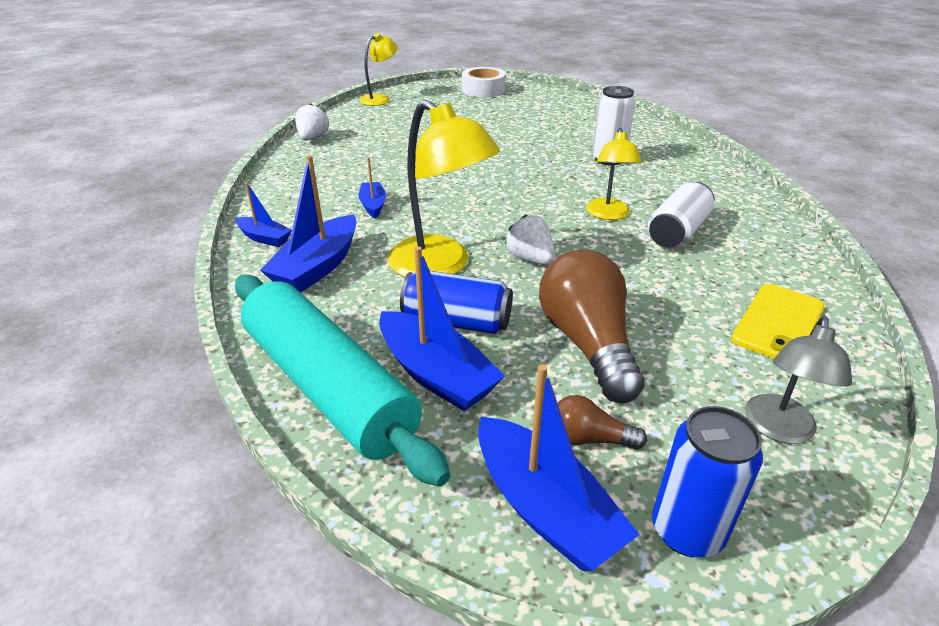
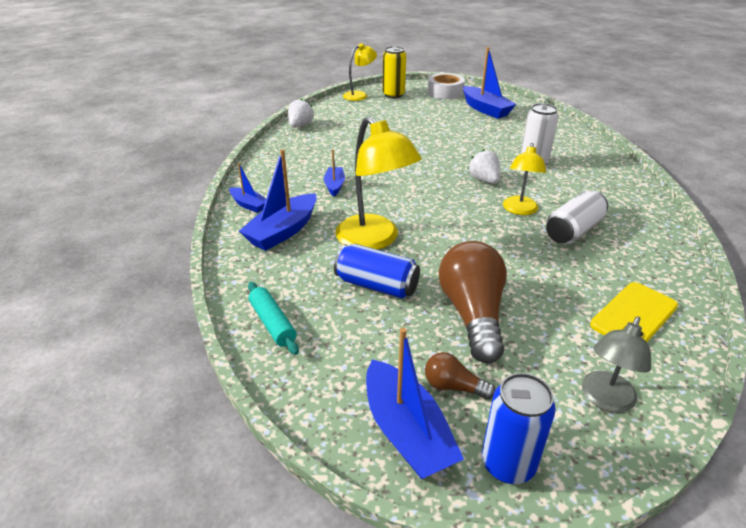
camera: 10 degrees right, 0 degrees up
turquoise rolling pin [235,275,450,487] -> turquoise rolling pin [248,282,299,355], size x0.44
blue boat [379,246,505,411] -> blue boat moved to [463,47,516,119]
white strawberry [505,214,555,265] -> white strawberry moved to [468,149,501,184]
none -> yellow can [383,46,406,98]

